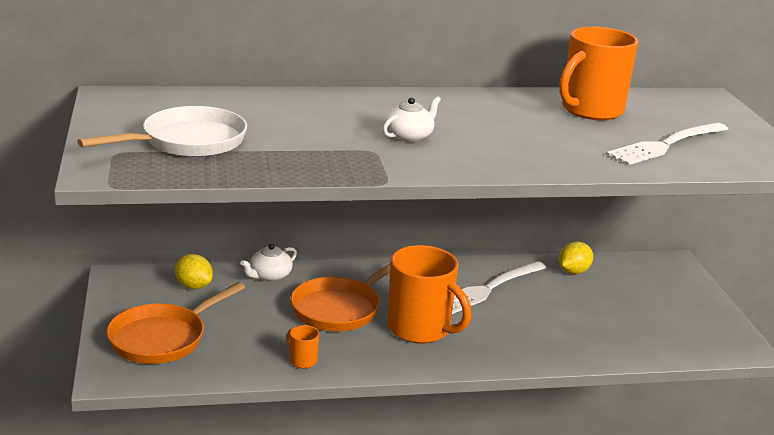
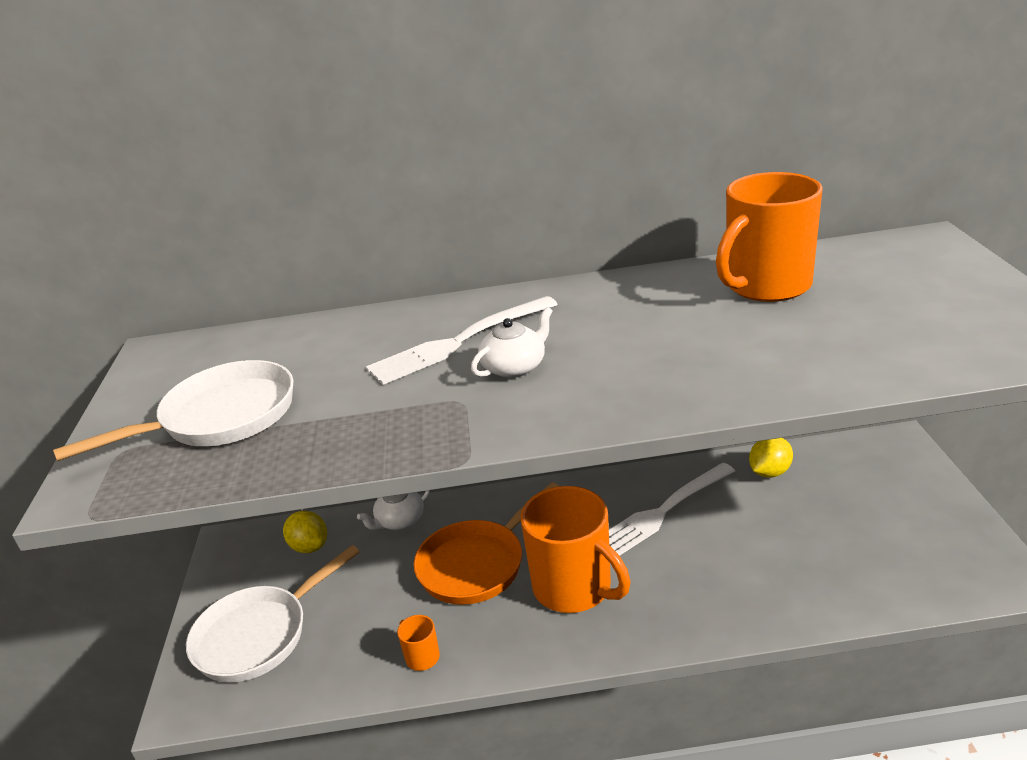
camera: 10 degrees right, 5 degrees up
orange pan [107,282,245,364] -> white pan [186,545,360,682]
white fork [606,122,728,165] -> white fork moved to [366,296,558,385]

